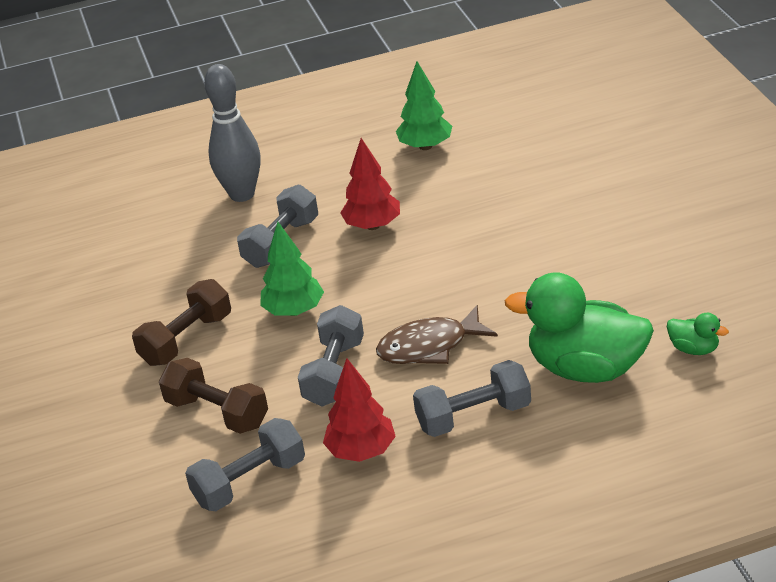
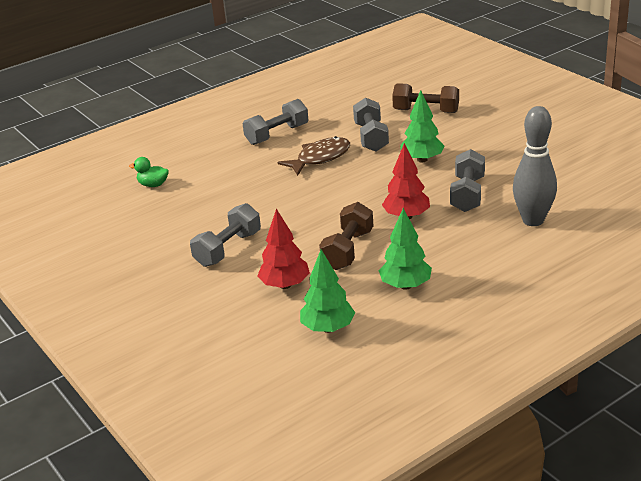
camera: 160 degrees right, 5 degrees down
brown dumbbell [132,279,231,366] -> brown dumbbell moved to [319,202,373,270]
grey dumbbell [185,418,305,511] -> grey dumbbell moved to [190,203,261,267]
red tree [323,358,396,462] -> red tree moved to [258,209,310,289]
green duck [505,272,654,383] -> none
none -> green tree [300,249,355,333]

